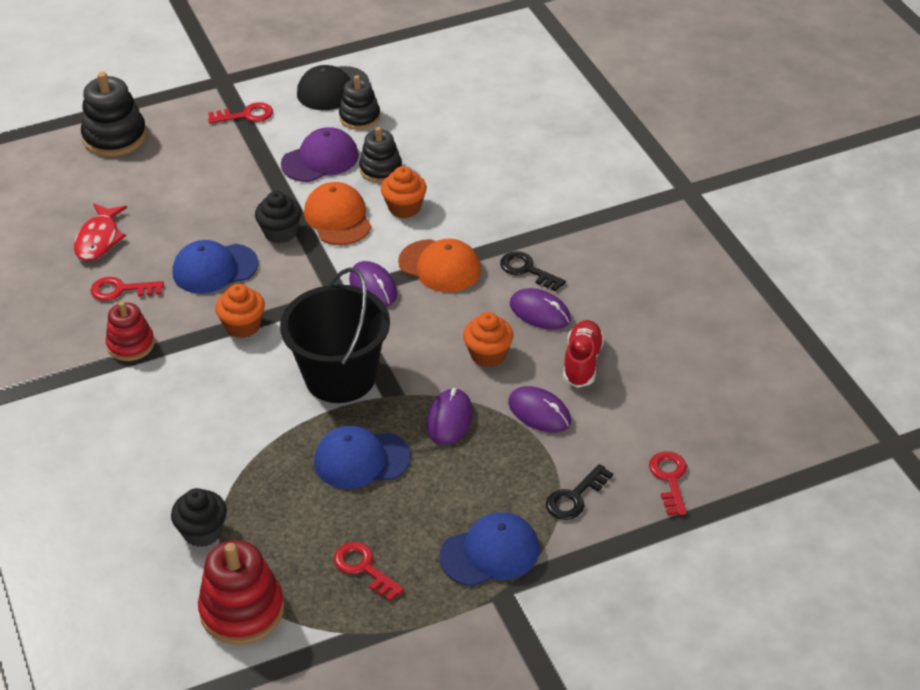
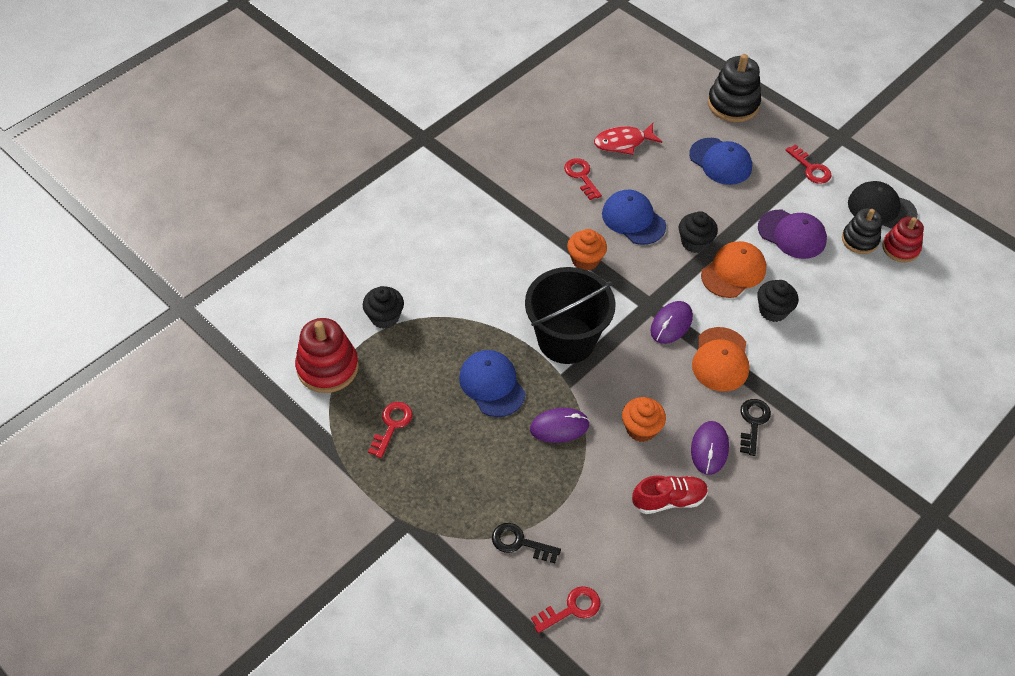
camera: 65 degrees right, 10 degrees up
red stacking toy [106,301,155,361] -> red stacking toy moved to [882,217,924,263]
black stacking toy [359,127,402,183] -> none
orange cupcake [381,166,427,218] -> black cupcake [757,280,798,322]
blue cap [440,512,540,586] -> blue cap moved to [689,138,752,185]
purple mouse [508,386,571,433] -> none

